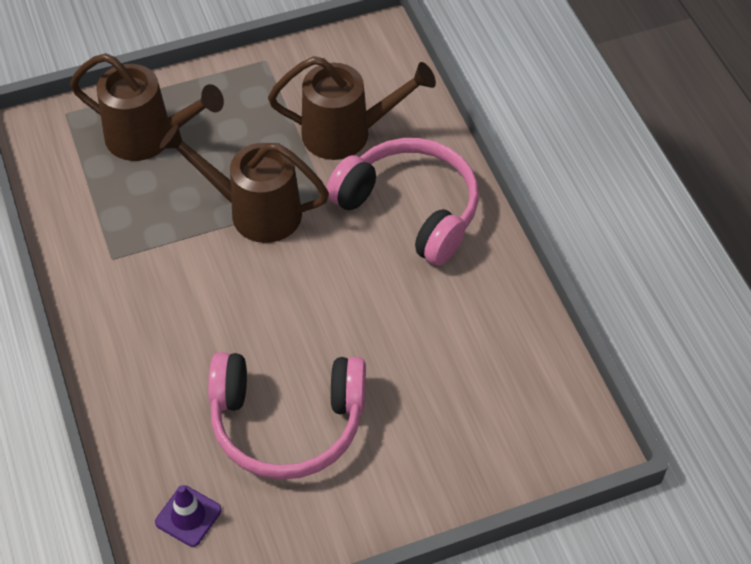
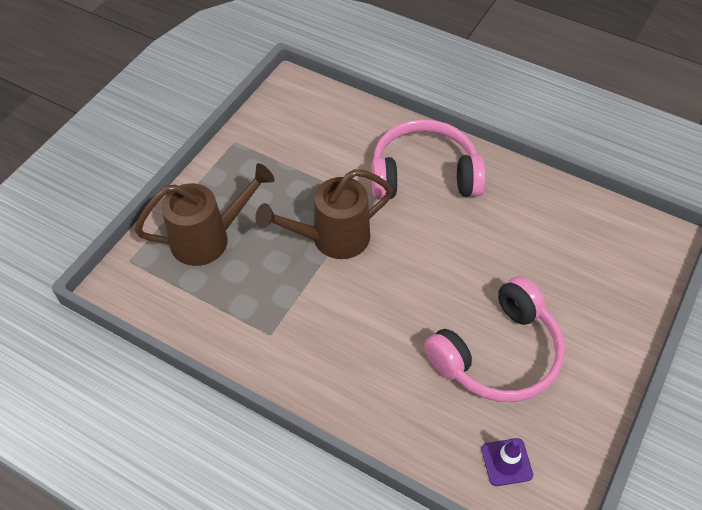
camera: 40 degrees left, 0 degrees up
brown watering can [268,56,436,160] -> none

